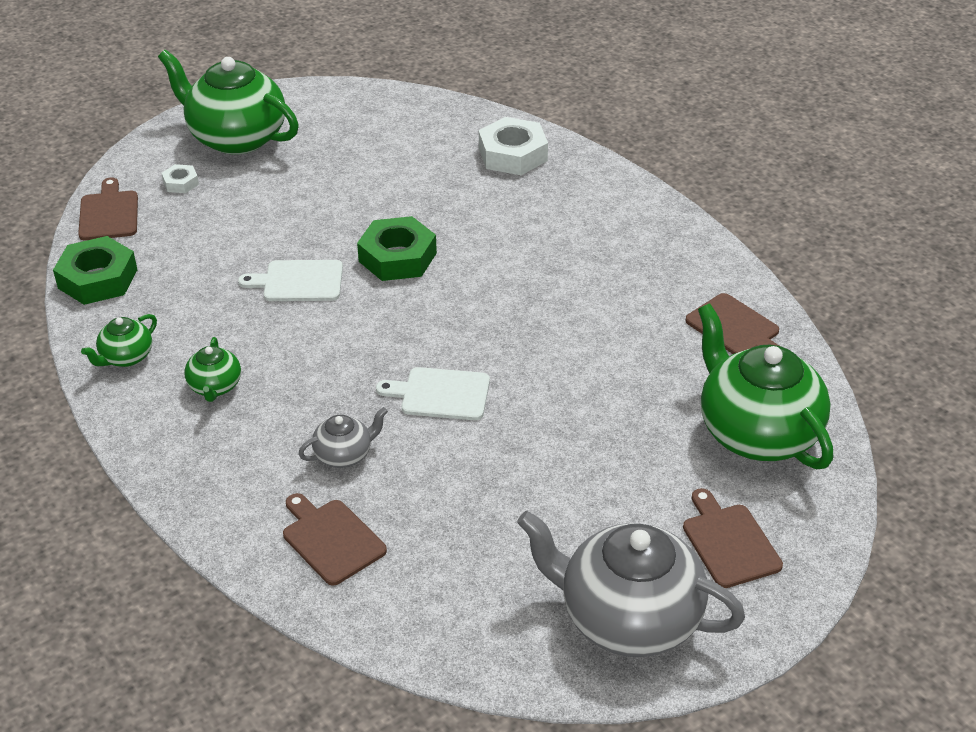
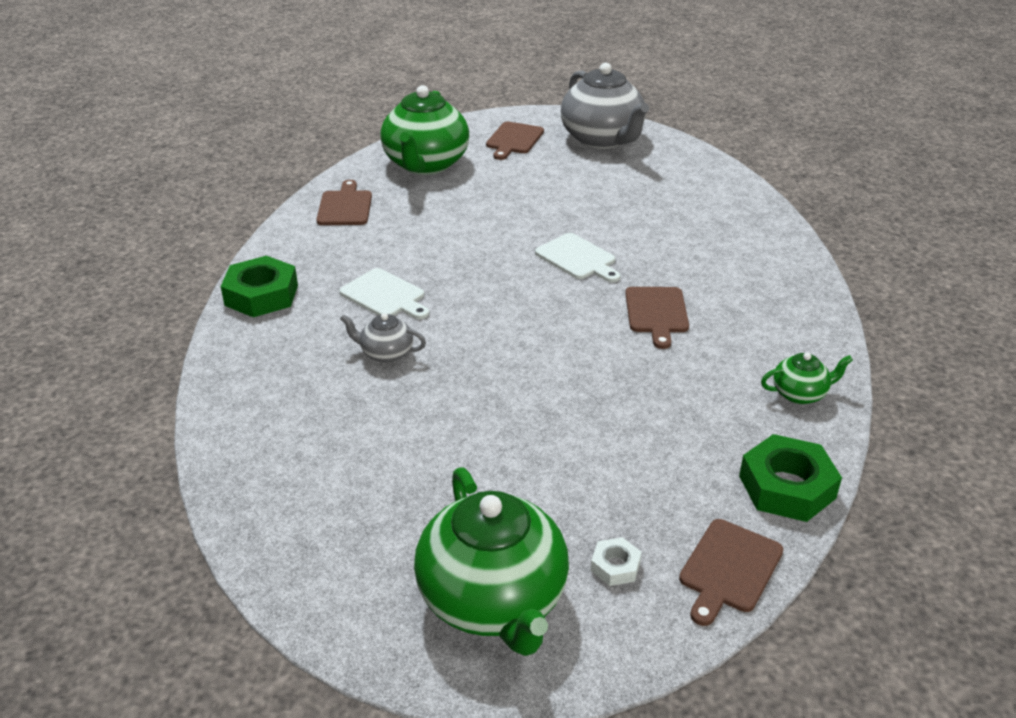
camera: 140 degrees left, 5 degrees down
green teapot [184,337,241,402] -> none
white cutting board [238,260,343,301] -> white cutting board moved to [339,268,429,319]
brown cutting board [283,493,387,586] -> brown cutting board moved to [625,287,689,349]
grey teapot [298,407,388,468] -> grey teapot moved to [340,313,426,363]
green nut [357,216,437,281] -> green nut moved to [221,256,298,317]
white nut [479,117,548,175] -> none

